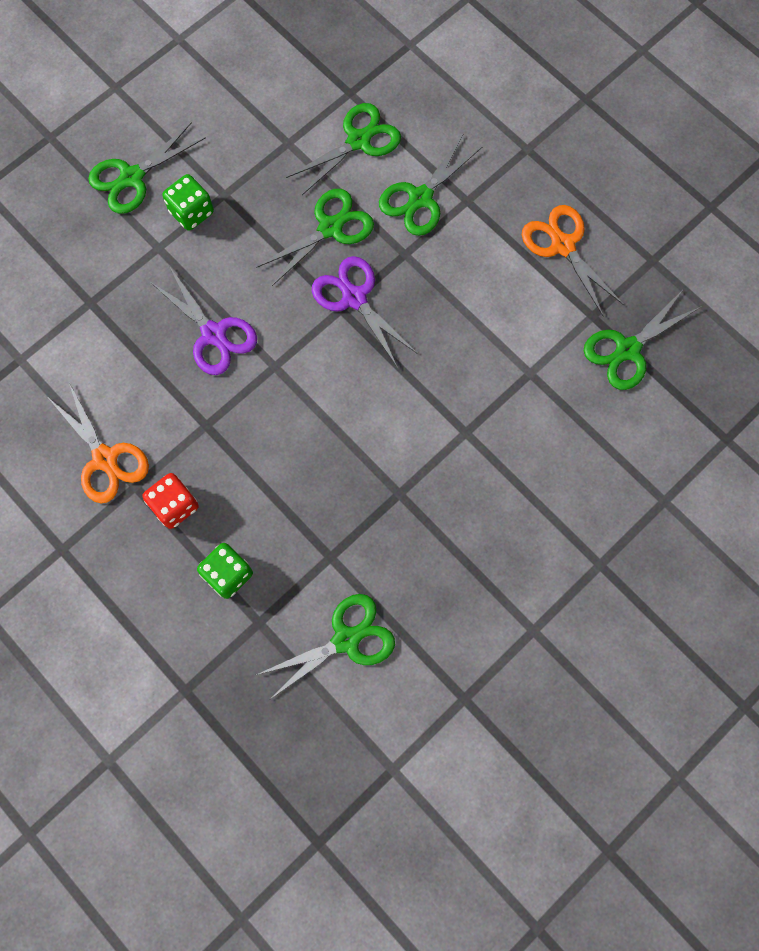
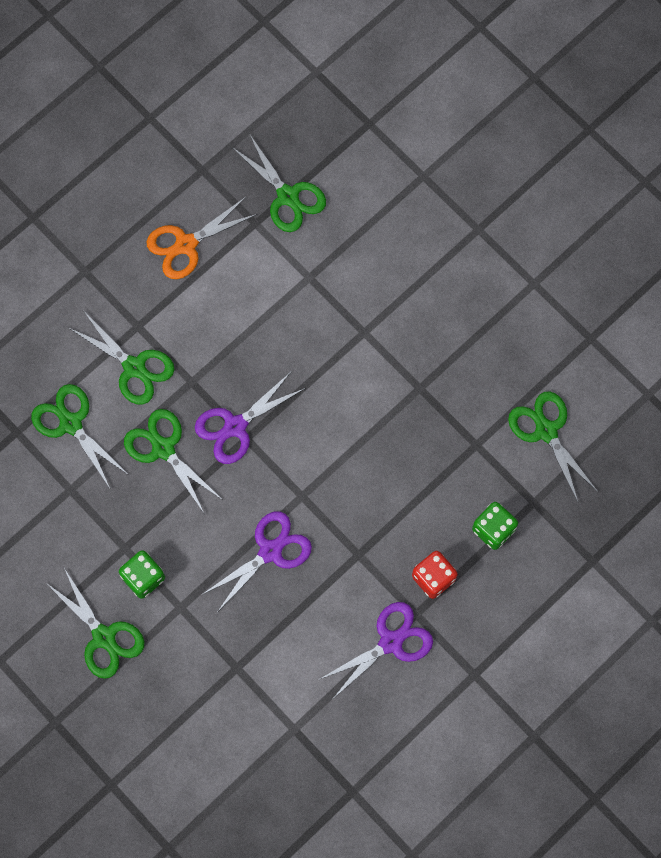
camera: 90 degrees left, 0 degrees up
orange scissors [49,383,149,503] -> purple scissors [318,602,433,698]

